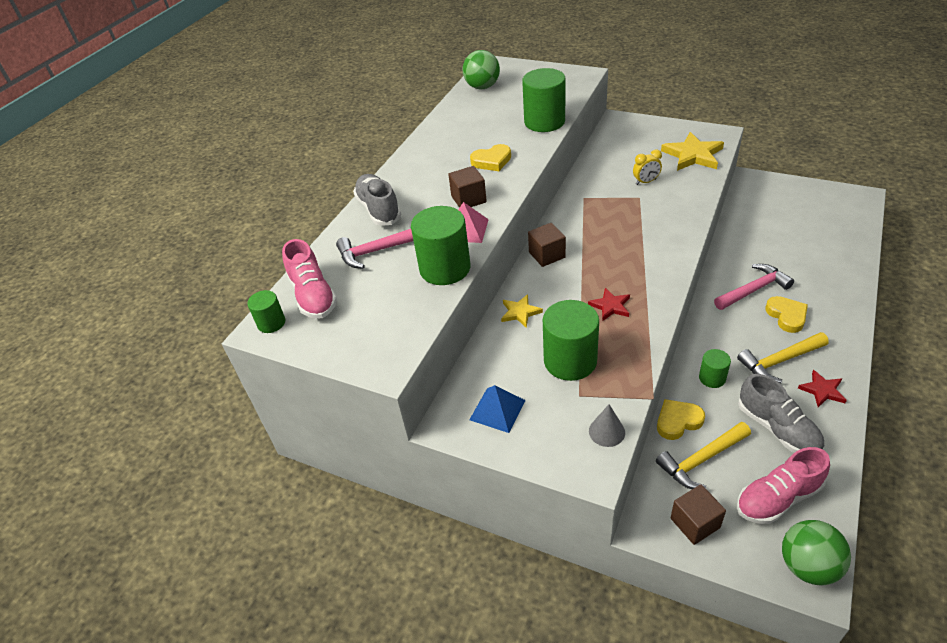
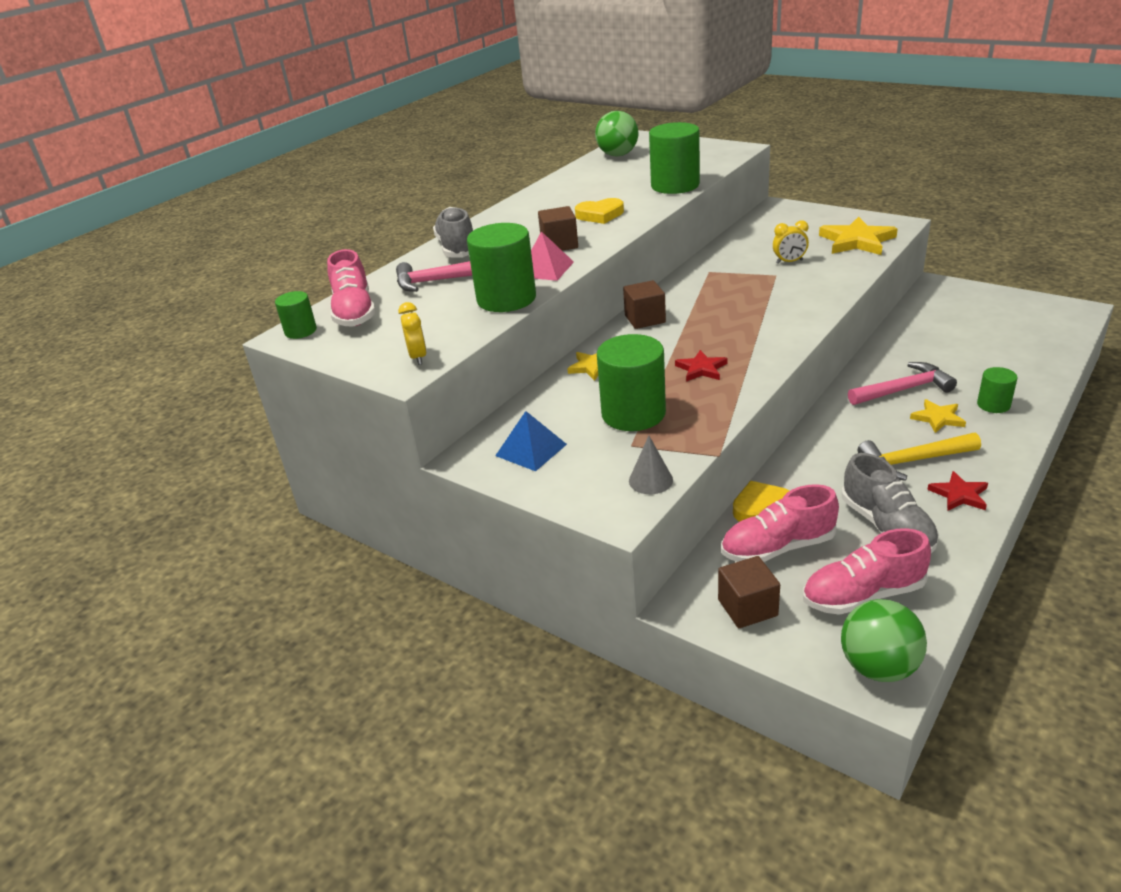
camera: 10 degrees right, 10 degrees down
yellow hammer [656,422,751,489] -> pink shoe [721,484,839,562]
green cylinder [699,349,731,388] -> green cylinder moved to [977,367,1017,413]
yellow heart [765,296,808,333] -> yellow star [910,399,966,433]
none -> yellow clock [398,302,427,365]

